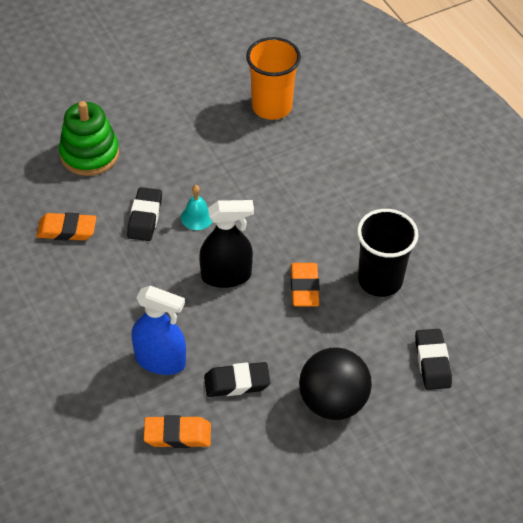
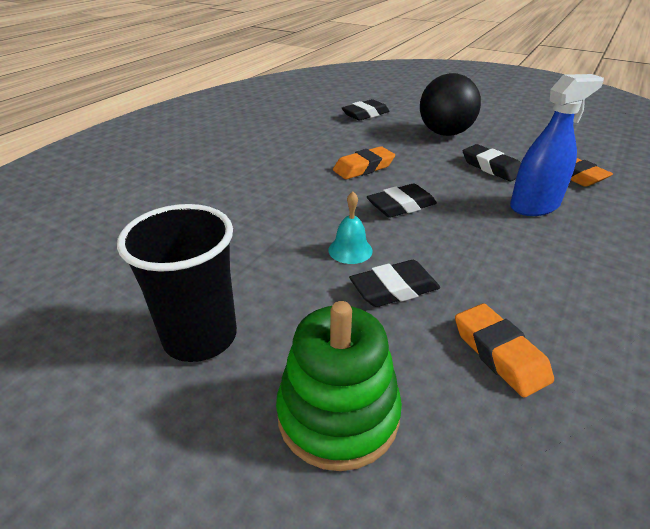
camera: 120 degrees left, 15 degrees down
blue spray bottle [132,286,186,375] -> blue spray bottle turned 75 degrees clockwise [510,74,604,216]
black spray bottle [199,200,254,288] -> black eraser [367,183,437,218]
orange cup [246,37,301,120] -> none
black cup [357,209,418,297] -> black cup moved to [117,204,237,362]

